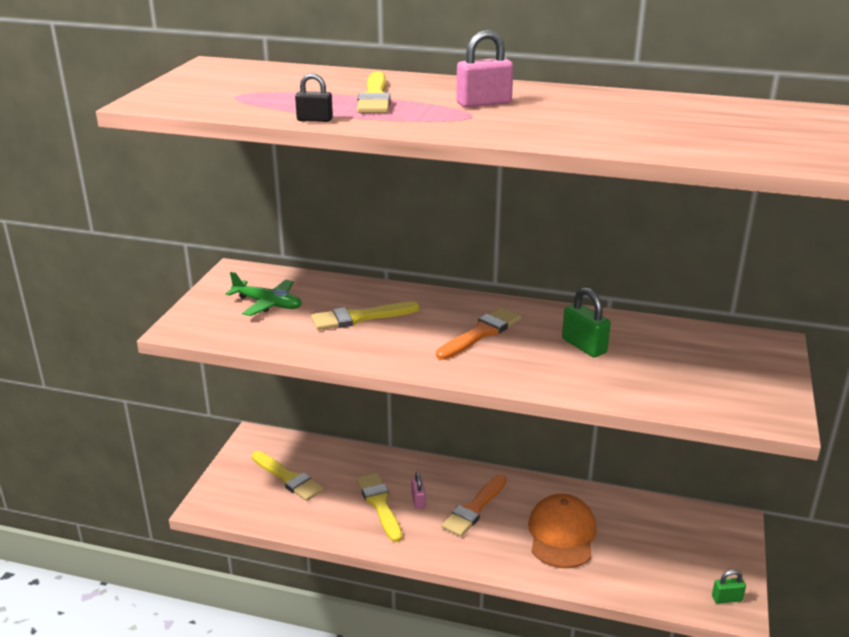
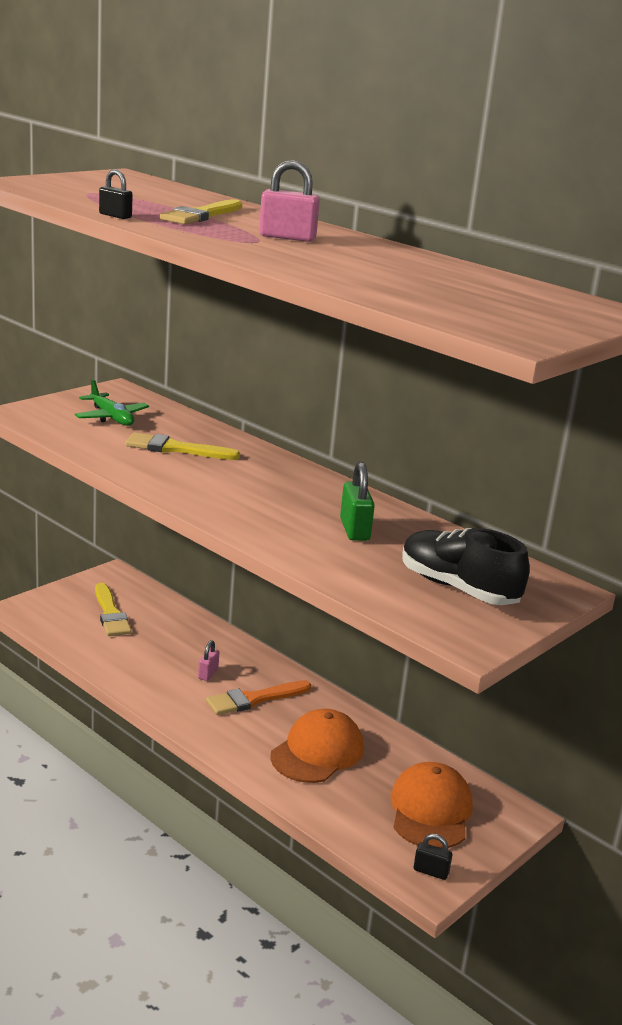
camera: 25 degrees right, 5 degrees down
yellow brush [357,473,402,542] -> none
orange brush [436,307,521,360] -> none
green padlock [712,570,746,604] -> black padlock [414,834,452,880]
none -> orange cap [391,762,473,849]
none -> black shoe [402,528,530,605]

